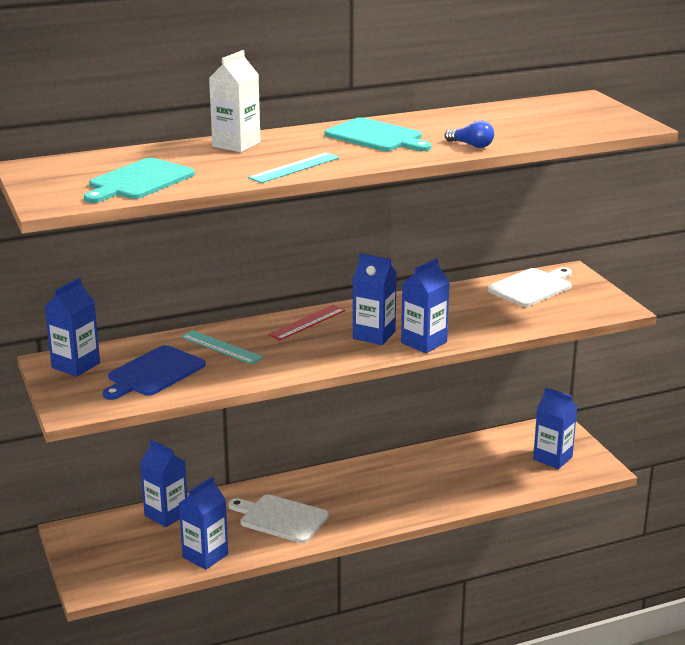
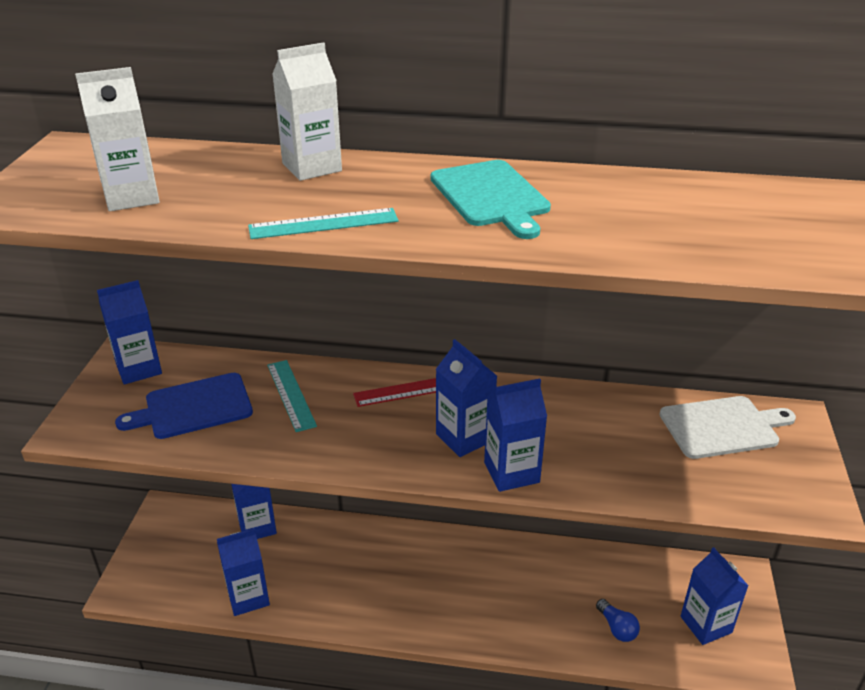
camera: 30 degrees right, 10 degrees up
turquoise cutting board [84,158,195,203] -> white carton [75,67,160,211]
white cutting board [229,494,329,543] -> none
blue light bulb [445,120,494,148] -> blue light bulb moved to [596,599,640,642]

